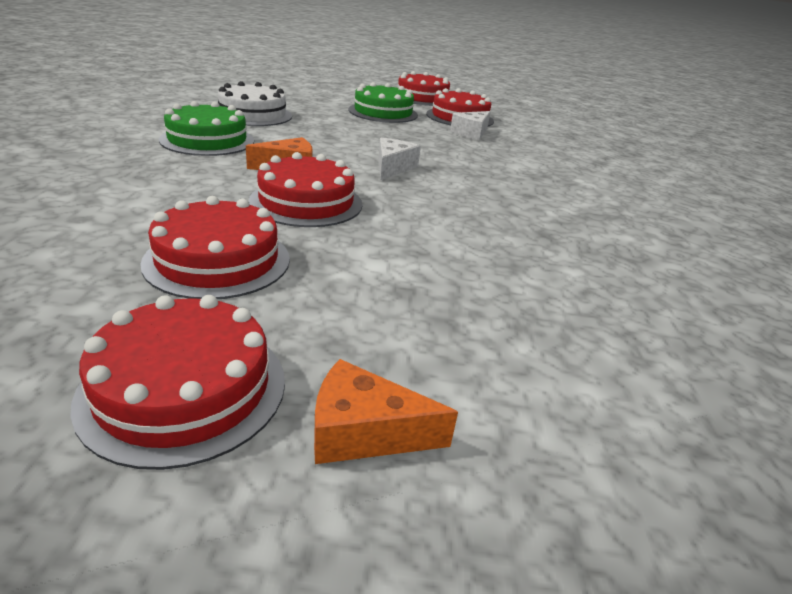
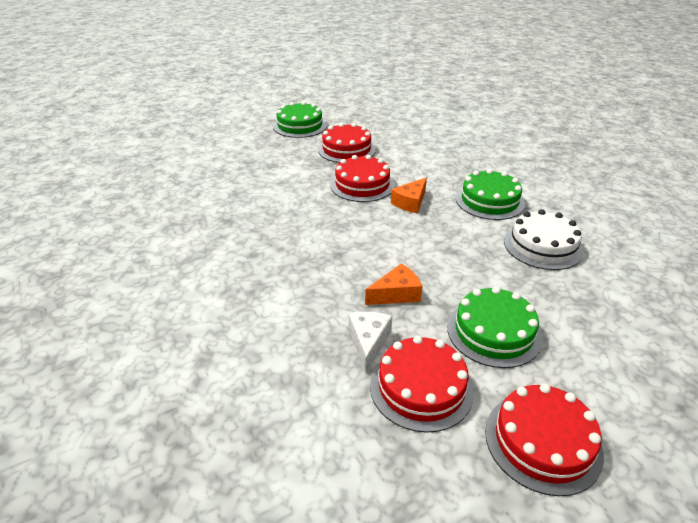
camera: 150 degrees right, 5 degrees up
red cake [70,295,285,470] -> green cake [273,101,327,138]
orange cheese [314,359,458,464] -> orange cheese moved to [365,263,422,305]
white cheese [378,138,421,180] -> none

